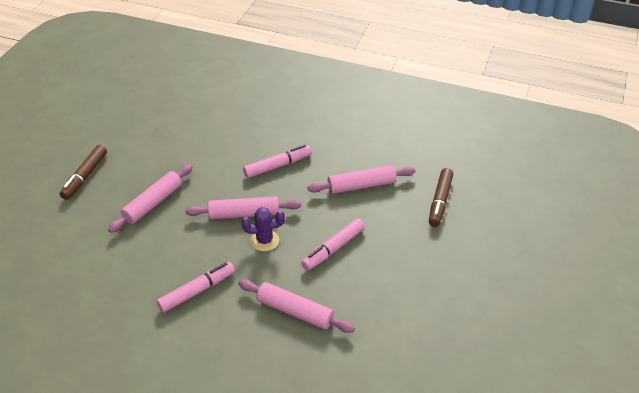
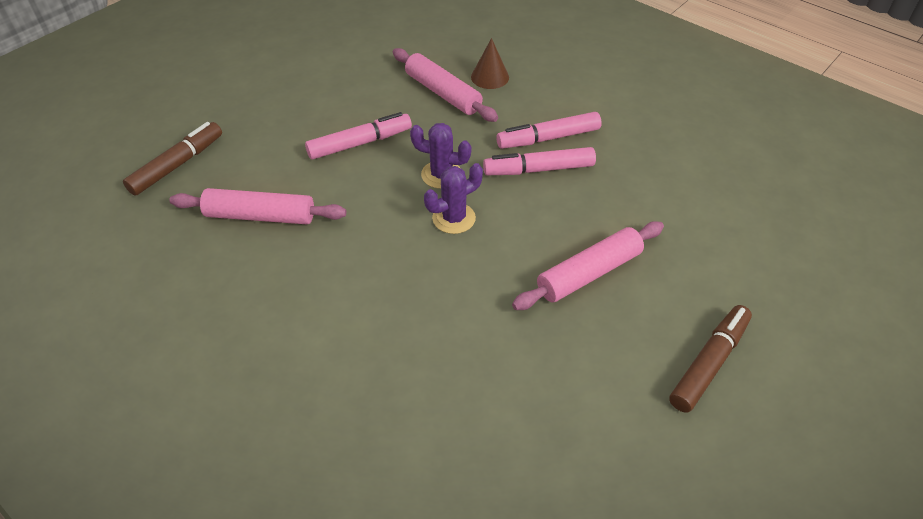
camera: 160 degrees left, 5 degrees up
pink rolling pin [185,196,301,219] -> purple cactus [424,163,483,234]
pink marker [243,145,312,178] -> pink marker moved to [483,147,596,175]
none -> brown cone [471,38,509,89]

